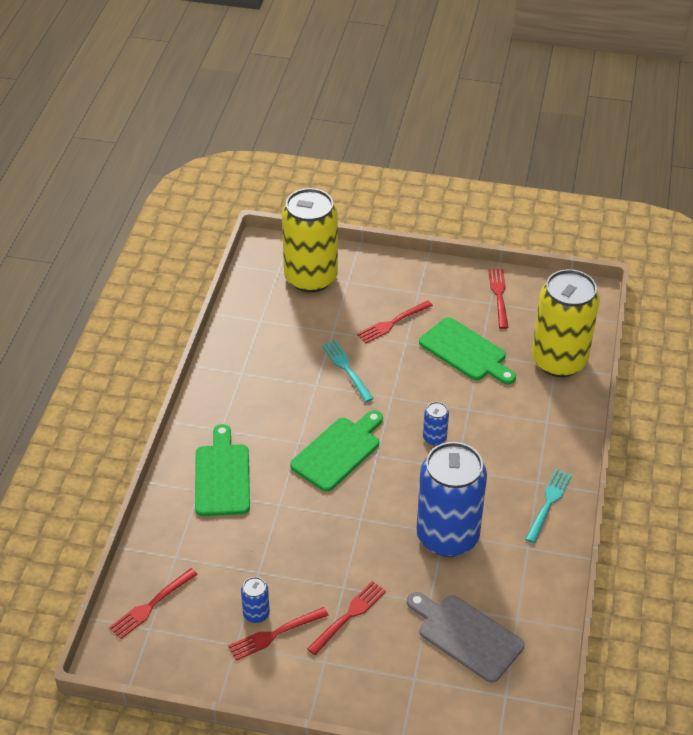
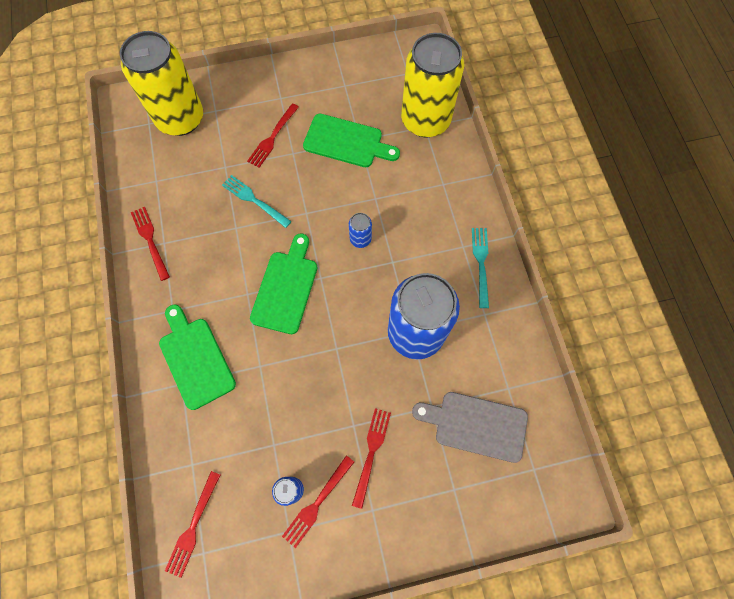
camera: 25 degrees left, 25 degrees up
red fork [488,269,508,329] -> red fork moved to [131,207,170,281]

